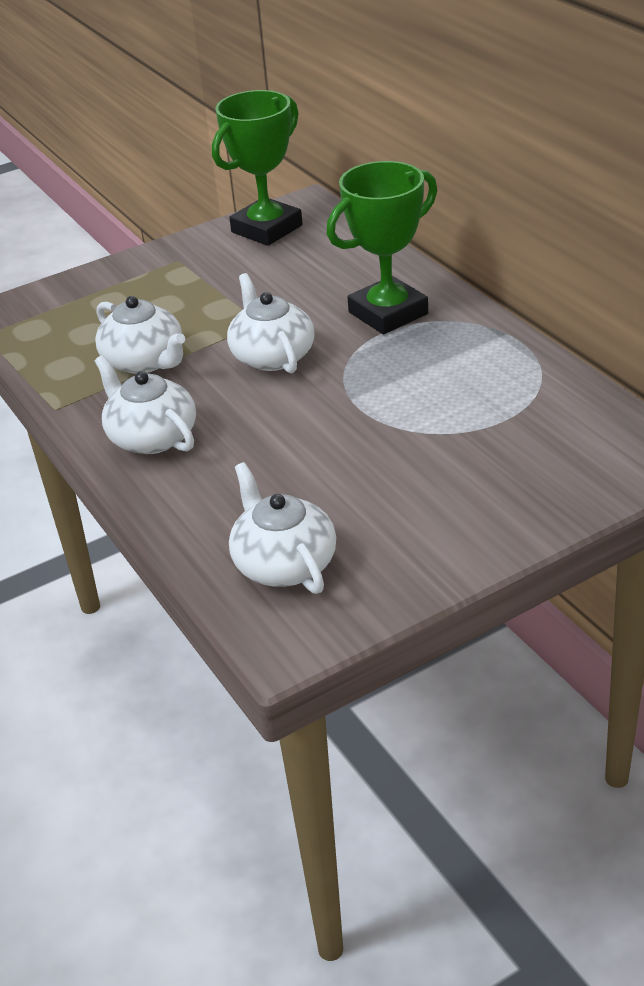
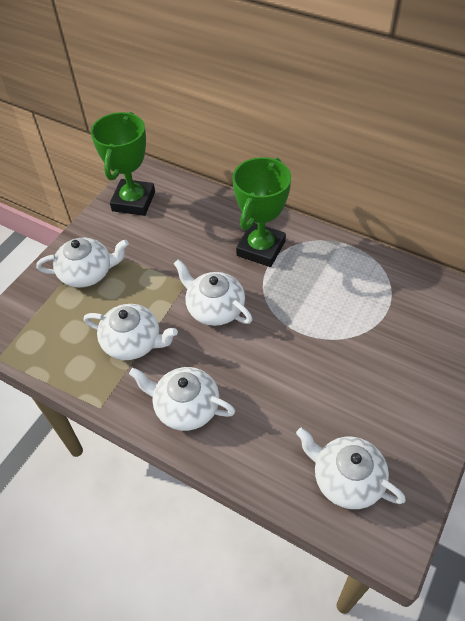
camera: 30 degrees left, 15 degrees up
none -> white teapot [36,238,129,288]

